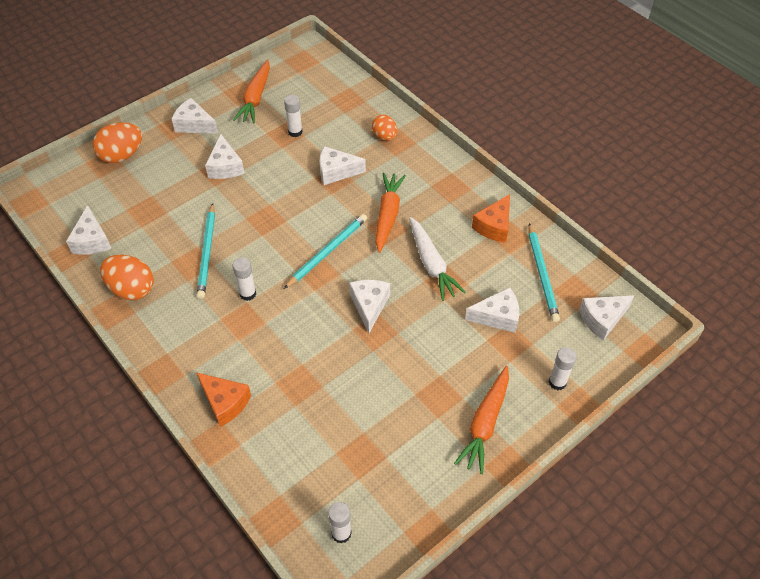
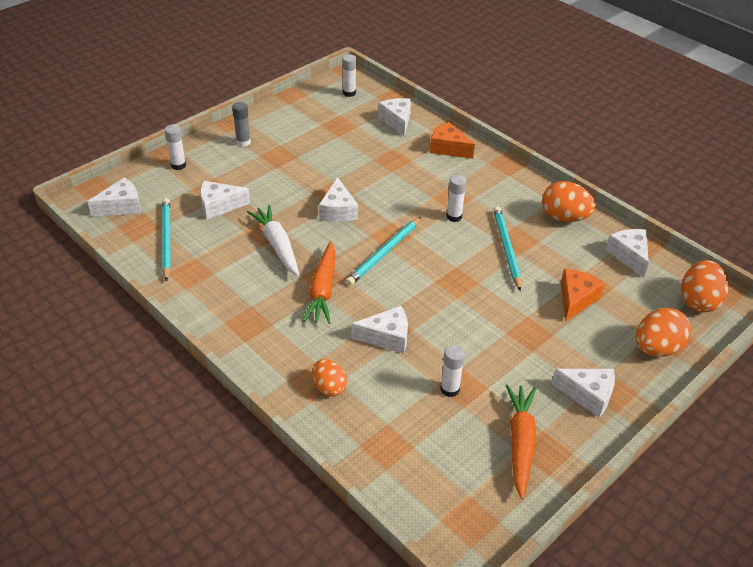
camera: 175 degrees right, 10 degrees down
white cheese [205,134,244,179] -> white cheese moved to [378,98,411,137]
orange carrot [454,366,509,474] -> grey glue stick [232,102,251,147]
orange cheese [472,194,510,243] -> orange cheese moved to [561,269,605,321]
none -> orange egg [681,260,729,312]

